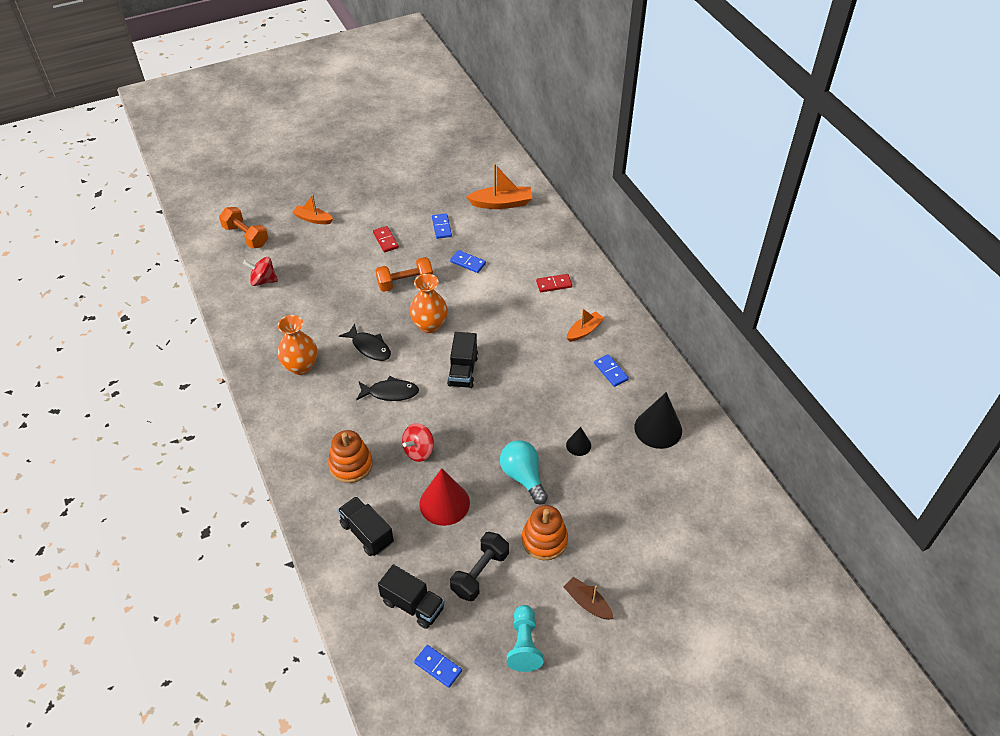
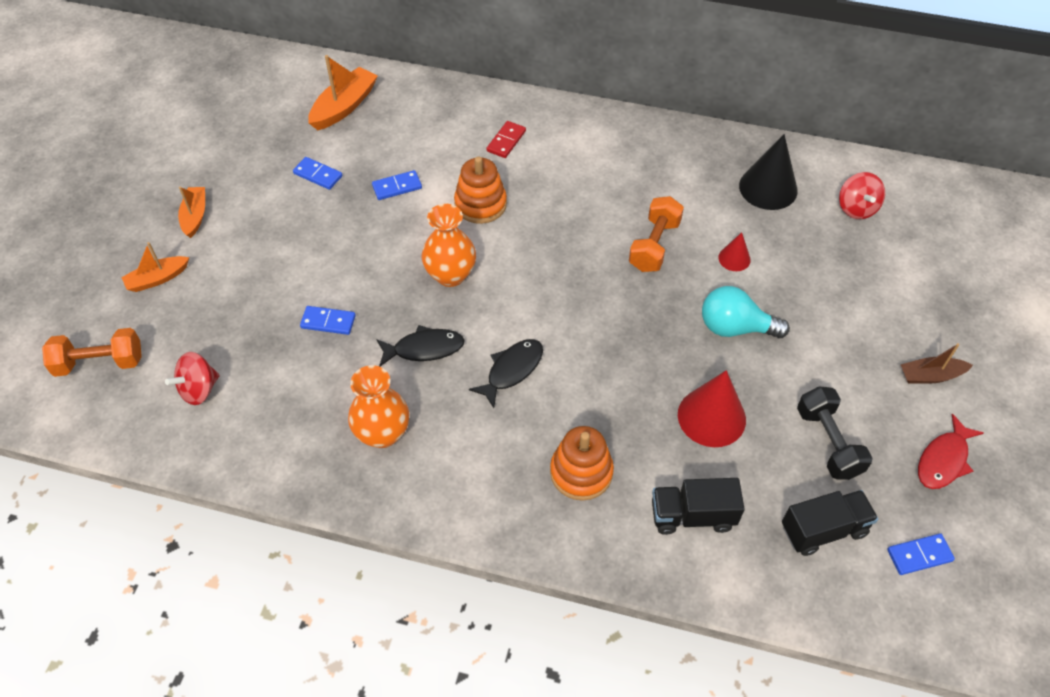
camera: 50 degrees left, 5 degrees up
red domino [373,226,399,252] -> none
orange dumbbell [376,257,433,292] -> orange dumbbell moved to [629,196,684,272]
red spinning top [402,423,434,462] -> red spinning top moved to [839,172,885,219]
black truck [447,332,478,388] -> none
turquoise pawn [507,605,543,672] -> red fish [918,414,984,489]
orange stacking toy [522,505,568,560] -> orange stacking toy moved to [454,157,507,224]
black cone [566,427,591,456] -> red cone [718,232,751,271]
orange boat [567,308,605,342] -> orange boat moved to [178,186,205,238]
blue domino [594,354,629,387] -> blue domino moved to [300,306,356,335]

